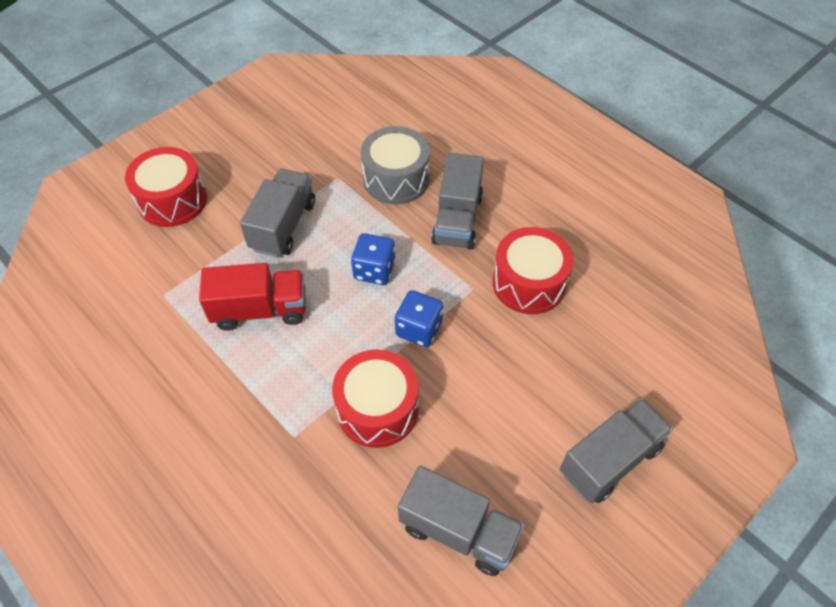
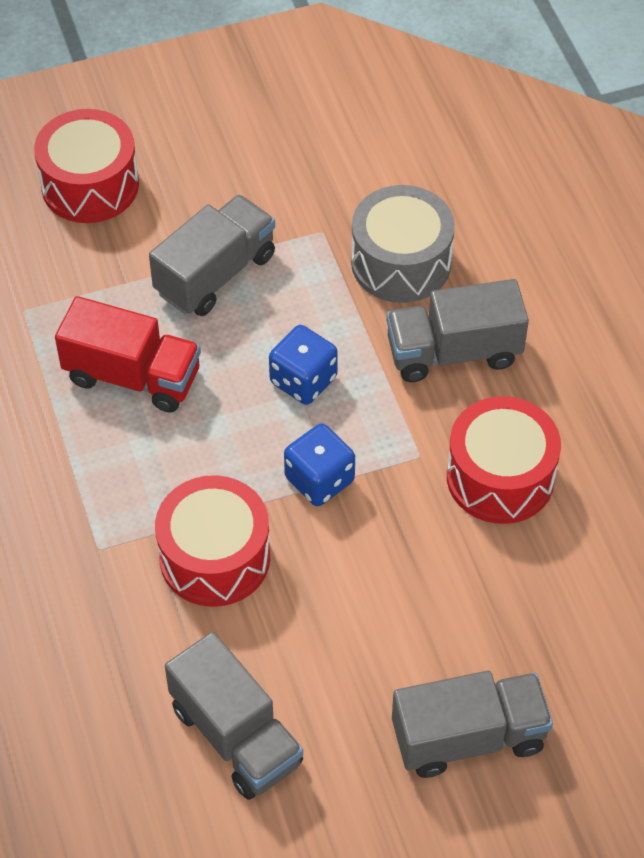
camera: 25 degrees right, 0 degrees up
grey truck [431,153,484,249] -> grey truck turned 45 degrees clockwise [386,279,529,382]

